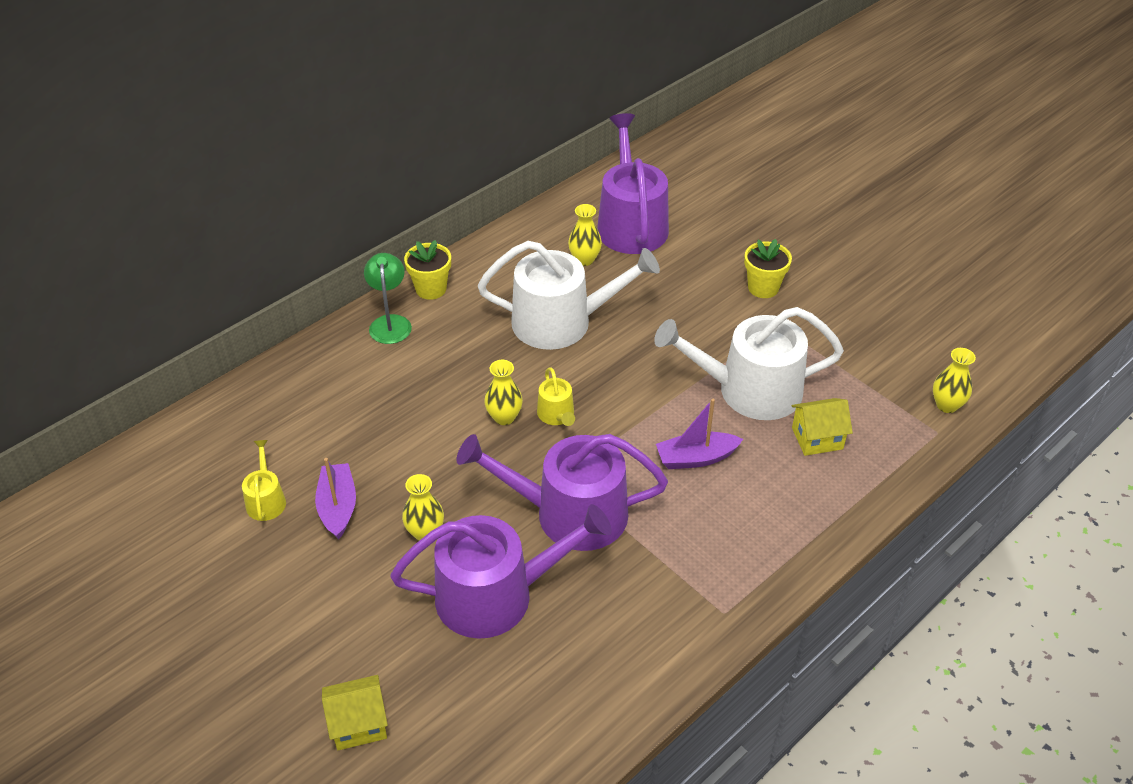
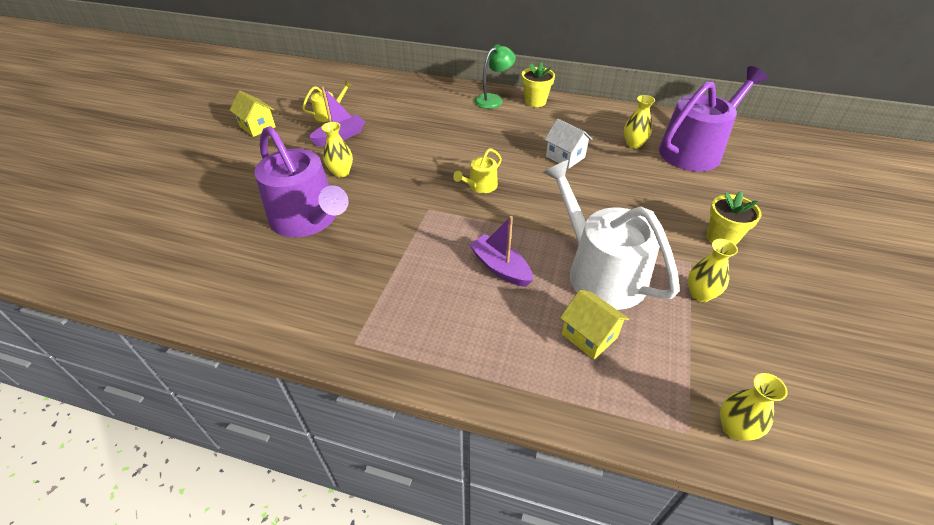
camera: 60 degrees right, 0 degrees up
yellow house [322,675,388,750] -> yellow house moved to [230,91,276,137]
purple watering can [456,434,668,551] -> none
white watering can [478,241,660,350] -> white house [544,119,592,169]
yellow vase [484,360,523,425] -> yellow vase moved to [688,239,738,302]

